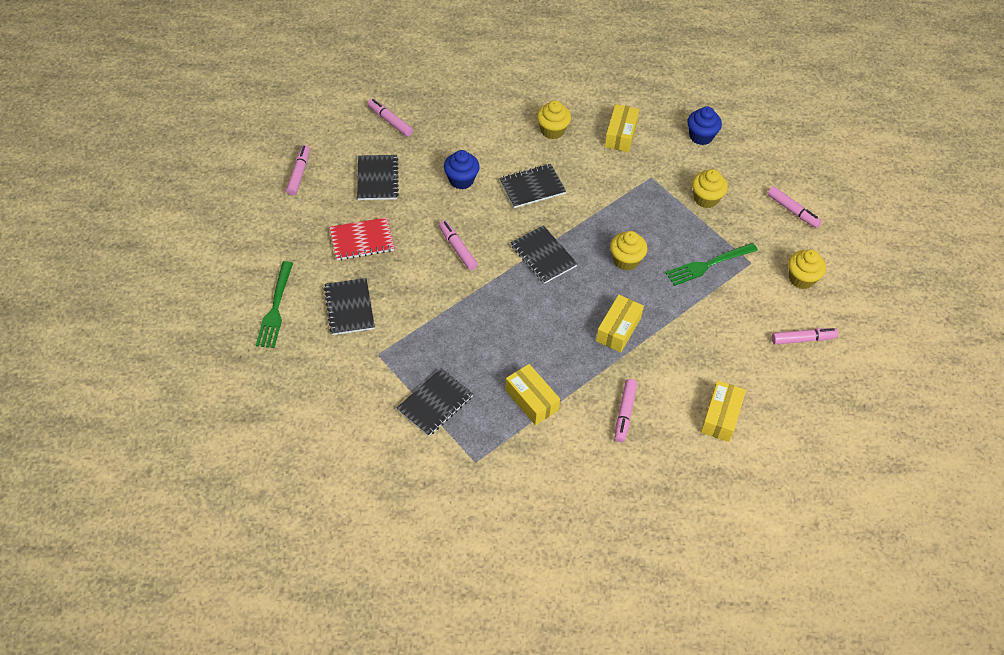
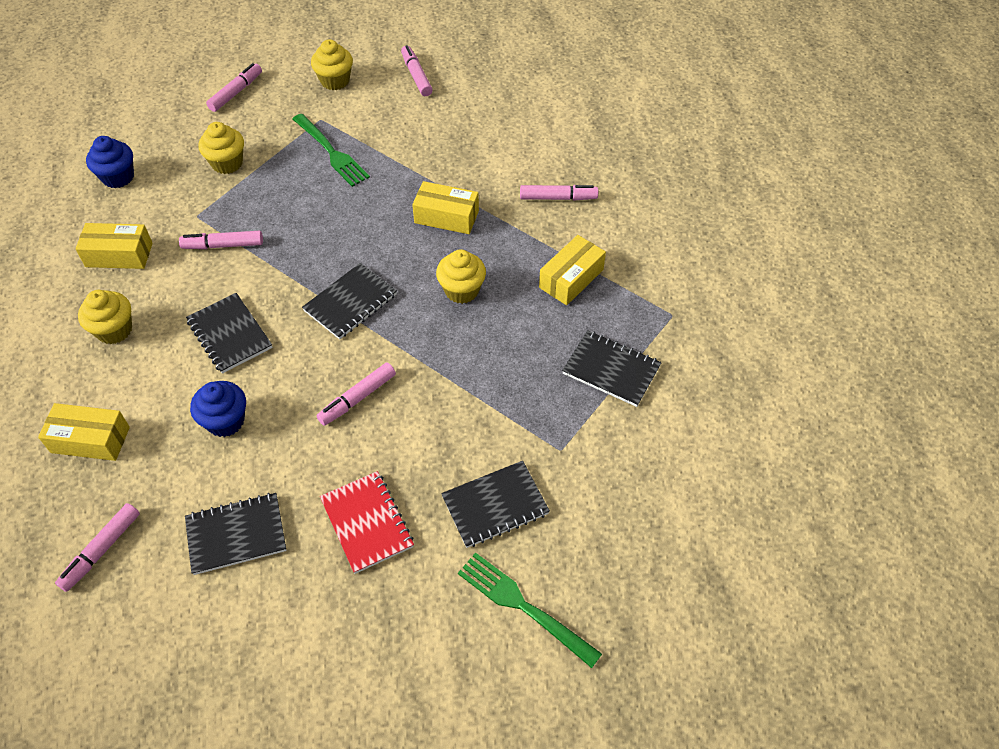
camera: 100 degrees left, 0 degrees up
green fork [256,261,293,348] -> green fork turned 135 degrees counterclockwise [458,552,602,668]
pink marker [286,145,310,195] -> pink marker moved to [179,231,263,249]
yellow cupcake [610,231,647,271] -> yellow cupcake moved to [436,250,486,304]
yellow box [701,381,746,442] -> yellow box moved to [38,403,130,461]

